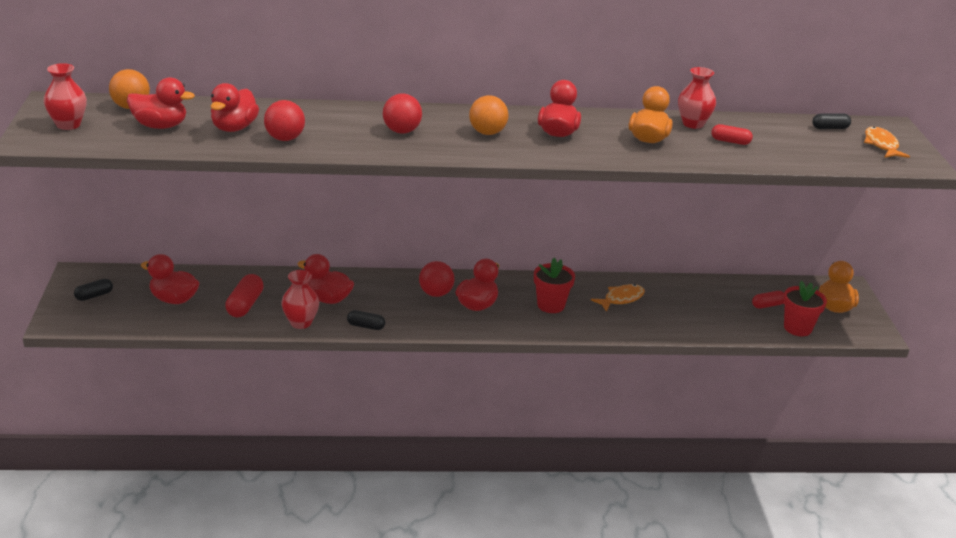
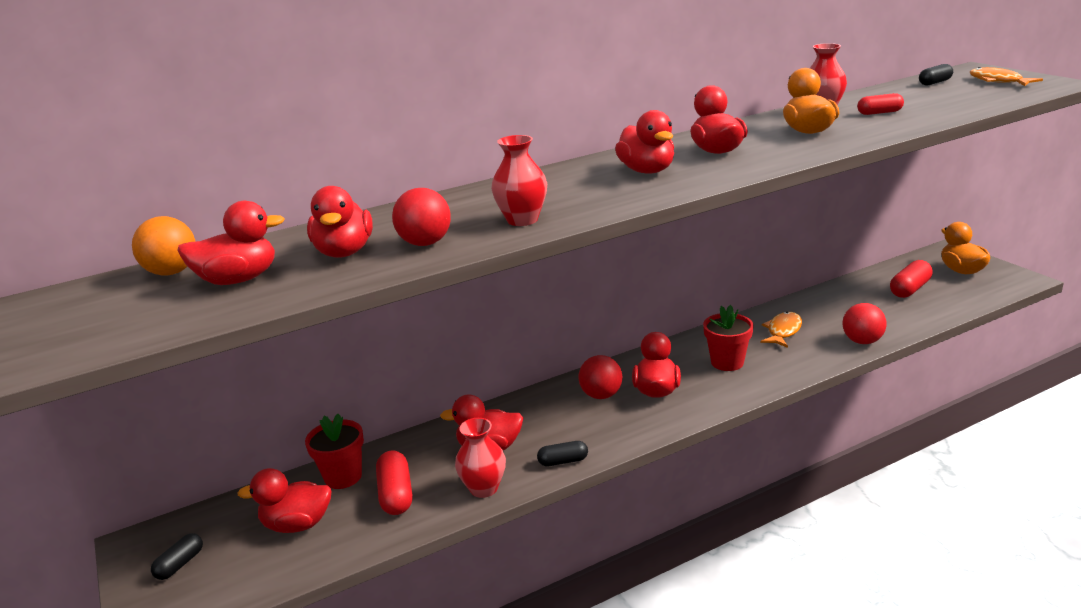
camera: 20 degrees left, 5 degrees down
red vase [44,63,87,130] -> red vase moved to [491,135,547,226]
red ball [383,94,422,134] -> red ball moved to [842,303,887,344]
orange ball [469,95,508,135] -> red duck [615,110,674,173]
red capsule [752,291,784,309] -> red capsule [890,260,933,298], size x1.57
red flower pot [783,281,827,336] -> red flower pot moved to [305,414,364,489]

